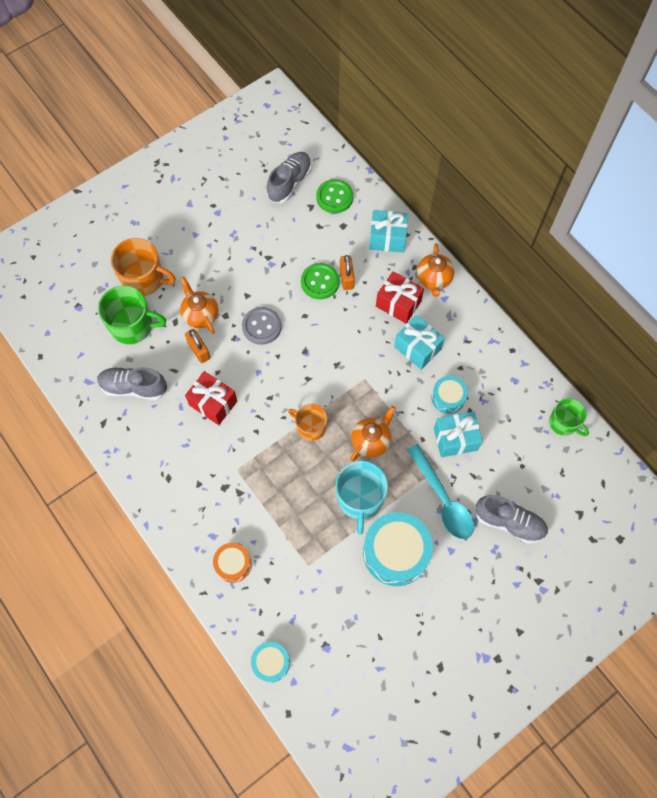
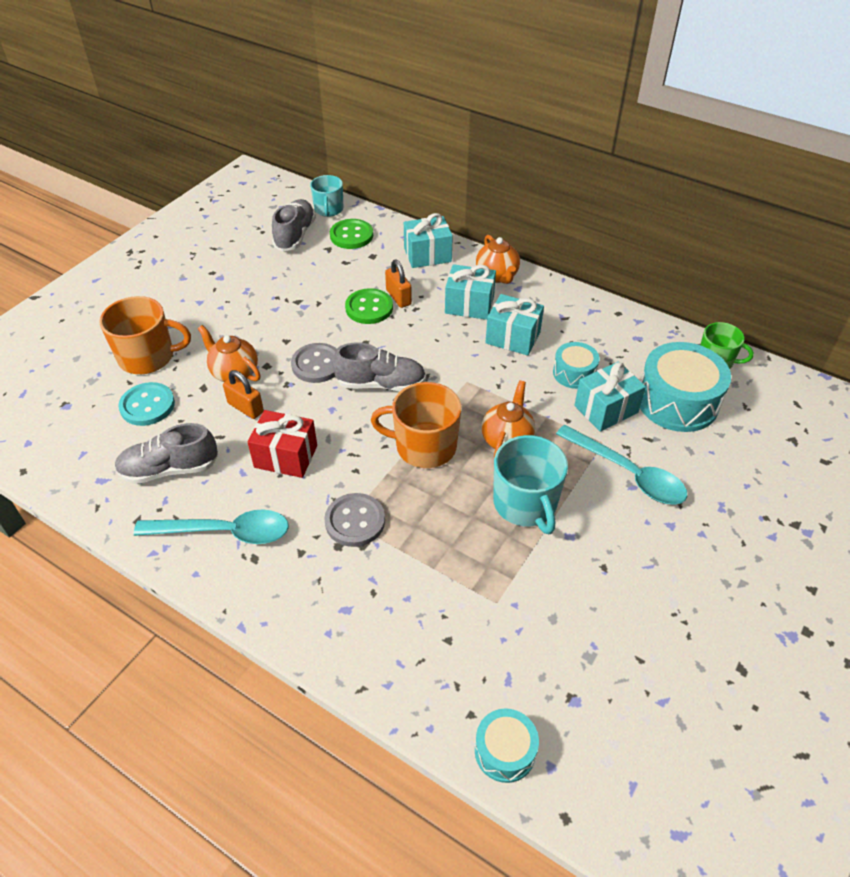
camera: 20 degrees left, 20 degrees down
green mug [98,286,166,344] -> turquoise button [118,382,175,426]
orange drum [213,543,252,583] -> none
orange mug [288,404,327,441] -> orange mug [371,382,461,468], size x1.56
turquoise drum [363,512,433,586] -> turquoise drum moved to [640,342,731,432]
red gift [376,271,424,323] -> turquoise gift [445,264,496,320]
grey shoe [475,495,548,544] -> grey shoe moved to [332,342,426,392]
none -> turquoise spoon [134,509,289,544]
none -> turquoise mug [310,175,343,217]
none -> grey button [324,493,385,547]

